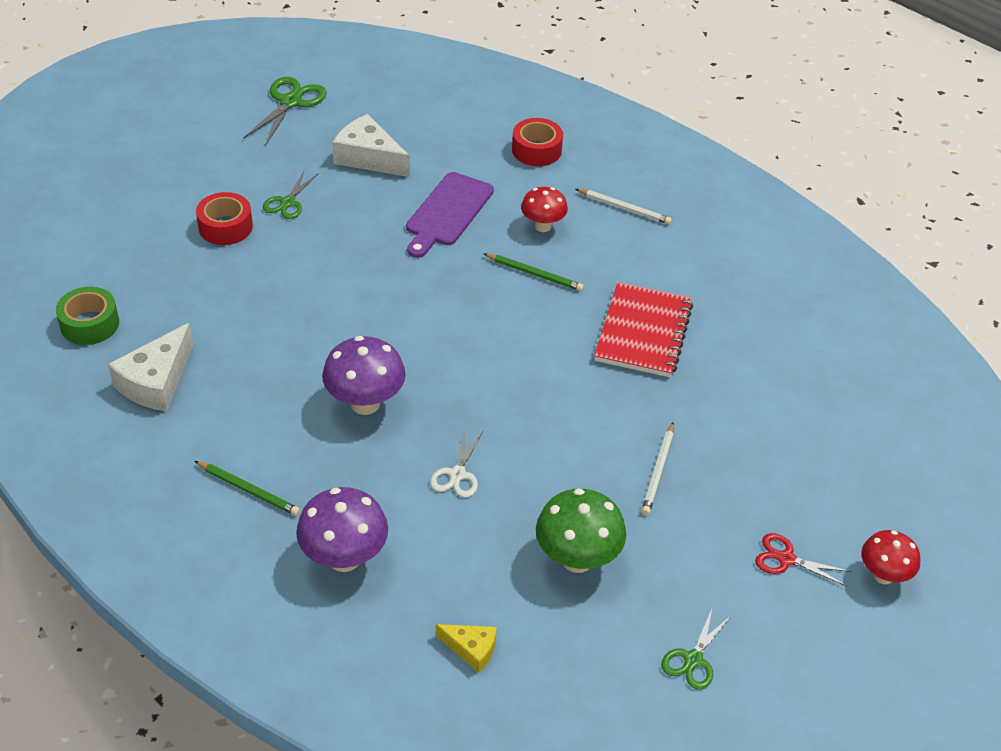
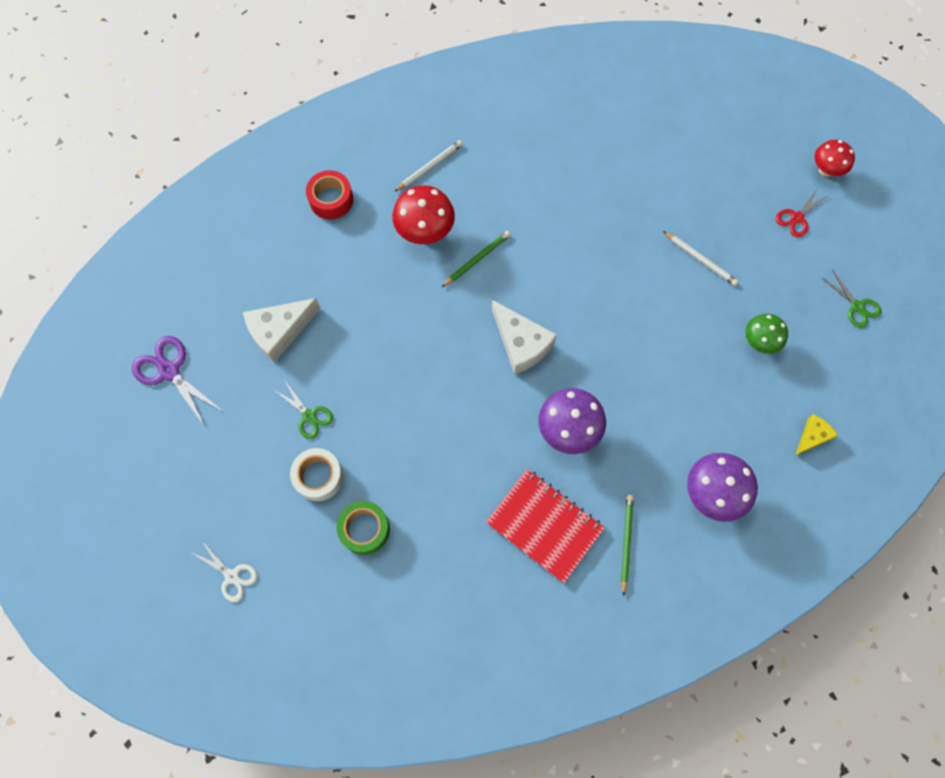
camera: 65 degrees left, 25 degrees up
green tape [56,287,119,345] -> green tape moved to [337,501,390,555]
white cheese [108,323,193,412] -> white cheese moved to [492,300,557,374]
green pencil [195,461,300,516] -> green pencil turned 45 degrees counterclockwise [621,495,634,596]
red tape [196,192,253,245] -> white tape [290,448,344,501]
green scissors [243,77,327,146] -> purple scissors [132,336,222,427]
purple cutting board [406,172,494,258] -> none
white scissors [430,429,483,498] -> white scissors moved to [192,540,258,602]
red mushroom [521,187,568,232] -> red mushroom [392,185,455,244], size x1.54
green mushroom [536,488,626,573] -> green mushroom [745,314,788,354], size x0.65
red notebook [594,282,693,377] -> red notebook moved to [486,469,605,583]

